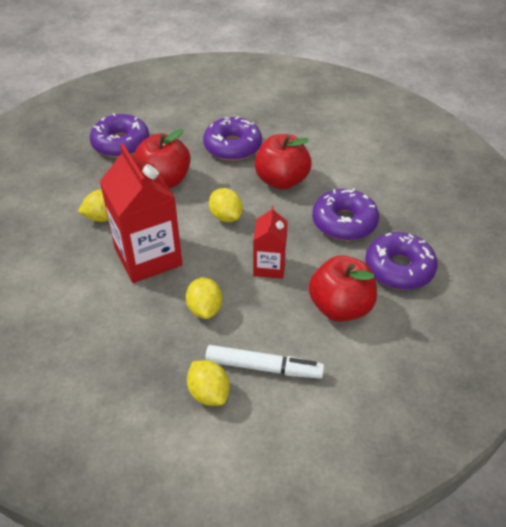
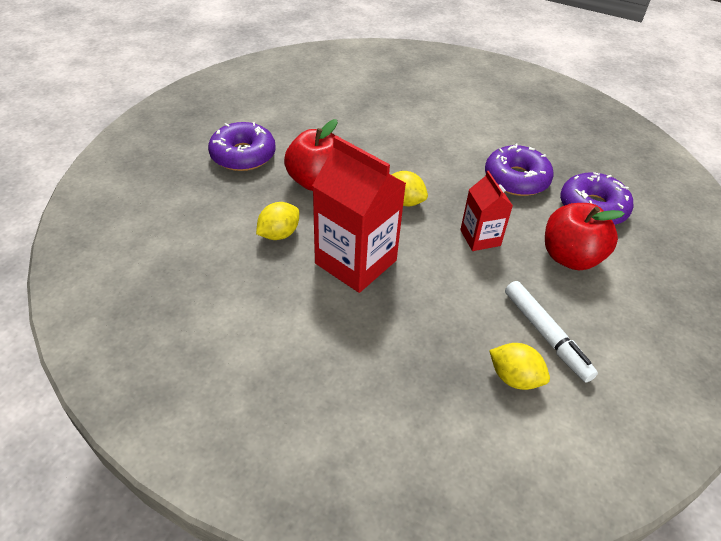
camera: 25 degrees left, 0 degrees up
yellow lemon [186,277,222,319] -> none
purple donut [203,116,262,161] -> none
white marker [205,345,324,379] -> white marker turned 75 degrees clockwise [505,281,598,382]
red apple [254,134,311,190] -> none

